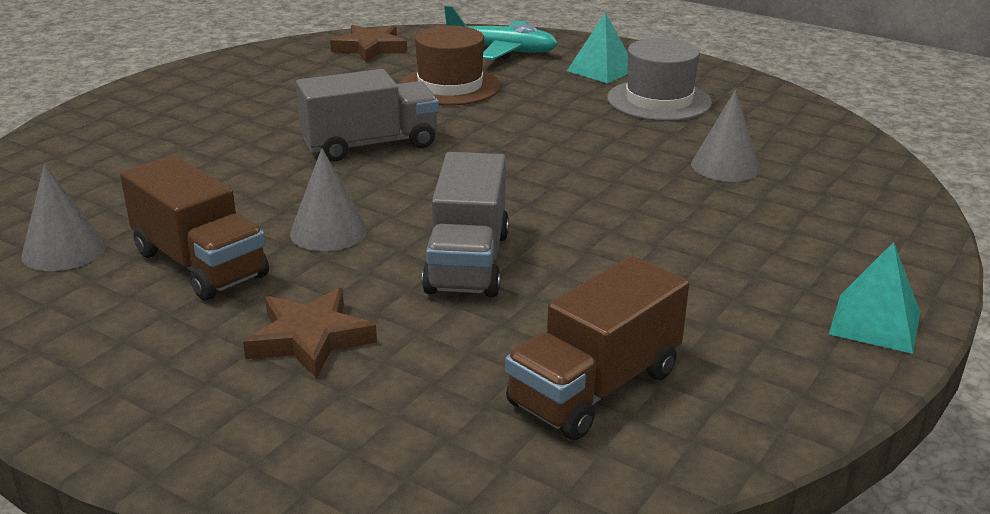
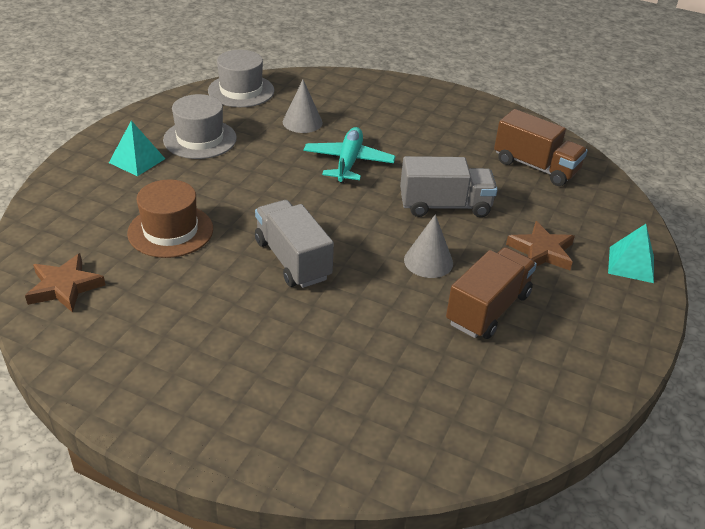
camera: 100 degrees left, 10 degrees up
grey cone [22,165,106,271] -> none
turquoise plane [444,6,558,60] -> turquoise plane moved to [304,127,396,183]
turquoise pyramid [829,242,920,354] -> turquoise pyramid moved to [608,224,654,283]
none -> grey hat [208,50,275,107]

